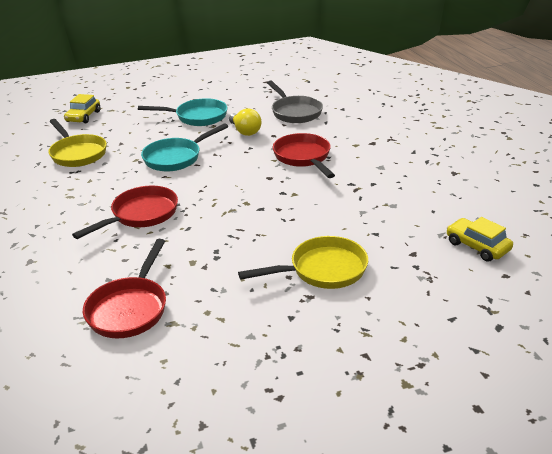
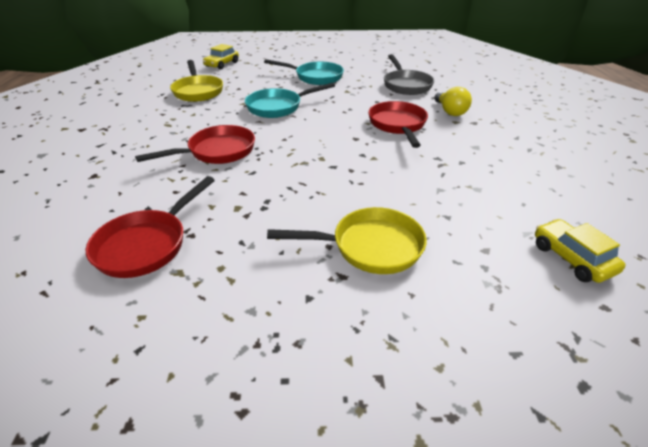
camera: 15 degrees right, 5 degrees up
yellow light bulb [229,108,262,136] -> yellow light bulb moved to [434,87,472,116]

